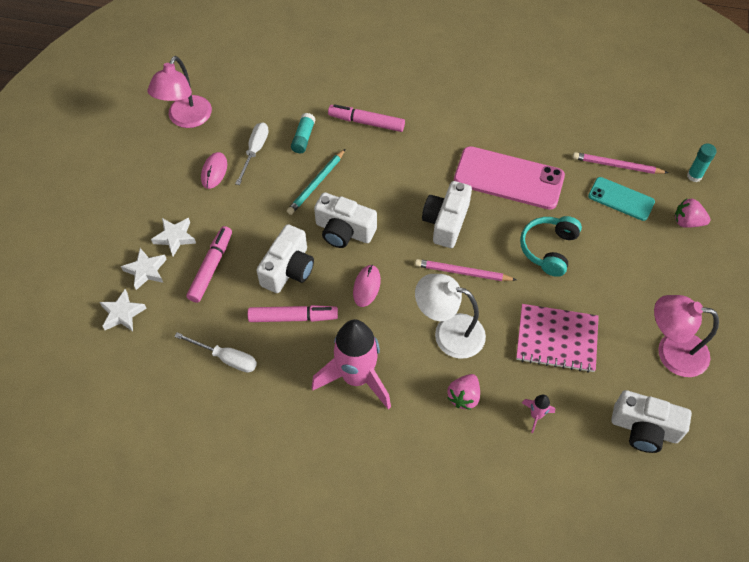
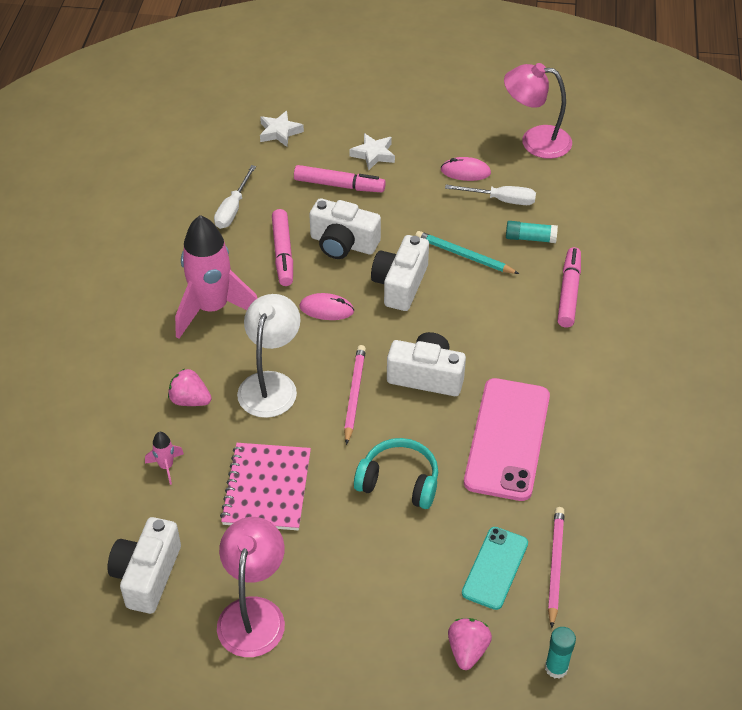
camera: 85 degrees right, 10 degrees down
white star [121,248,167,290] -> none

